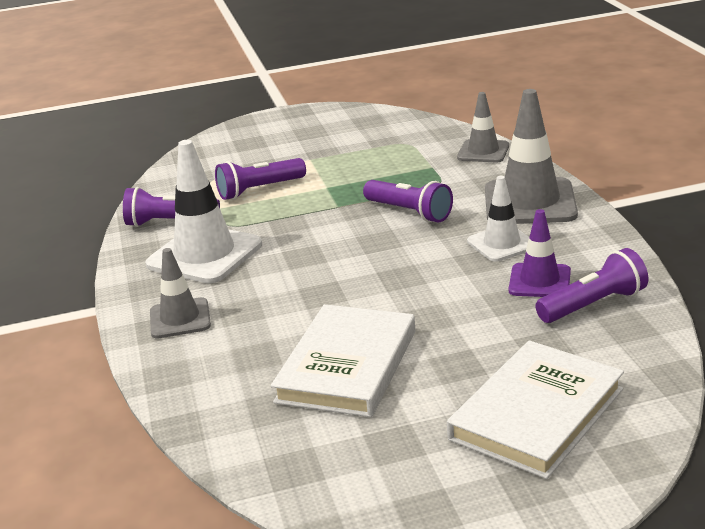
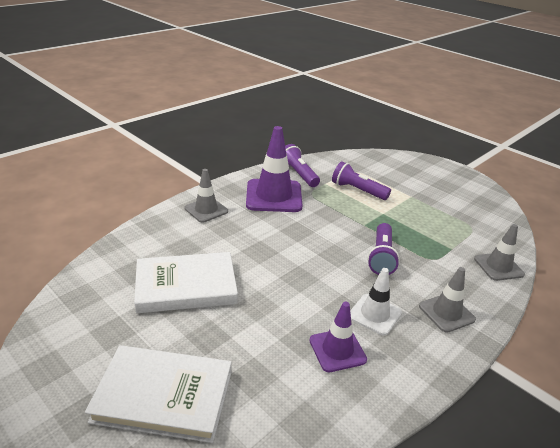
camera: 55 degrees right, 5 degrees up
white traffic cone [145,140,262,283] -> purple traffic cone [246,126,303,212]
grey traffic cone [485,89,578,224] -> grey traffic cone [419,267,476,333], size x0.59
purple flashlight [535,248,649,323] -> none

